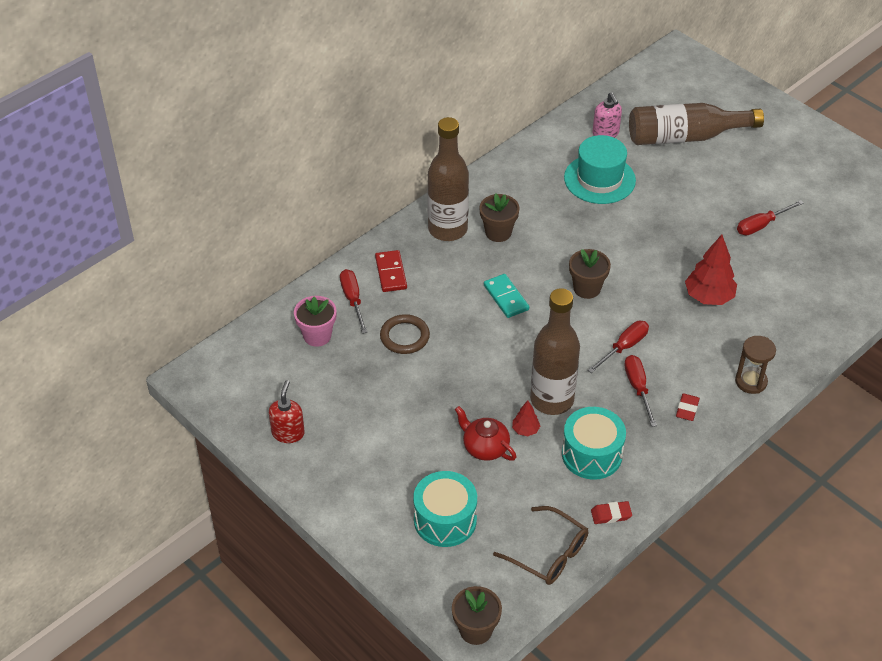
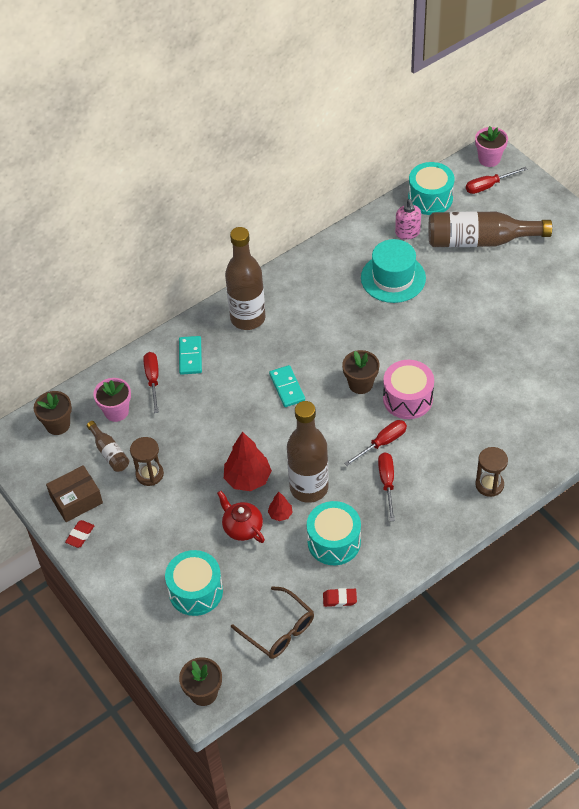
camera: 10 degrees right, 5 degrees up
red soap dispenser [269,380,305,443] -> brown box [46,465,103,522]
red domino [375,250,407,292] -> turquoise domino [179,336,202,375]
brown ring [380,314,430,354] -> none
brown flower pot [479,193,520,242] -> brown flower pot moved to [34,391,72,435]
red eraser [676,393,700,421] -> red eraser moved to [65,520,94,548]
red tree [685,235,737,305] -> red tree moved to [224,432,272,491]
red screwdriver [737,200,804,235] -> red screwdriver moved to [466,167,527,194]
none -> brown bottle [87,421,129,472]
none -> brown hourglass [130,437,164,486]
none -> pink drum [383,360,434,419]
none -> turquoise drum [408,162,454,215]
none -> pink flower pot [475,126,508,167]

